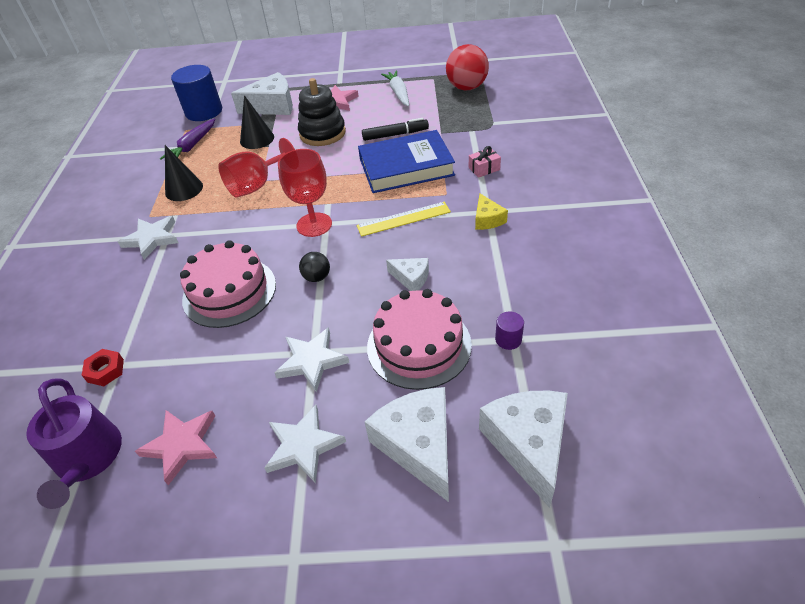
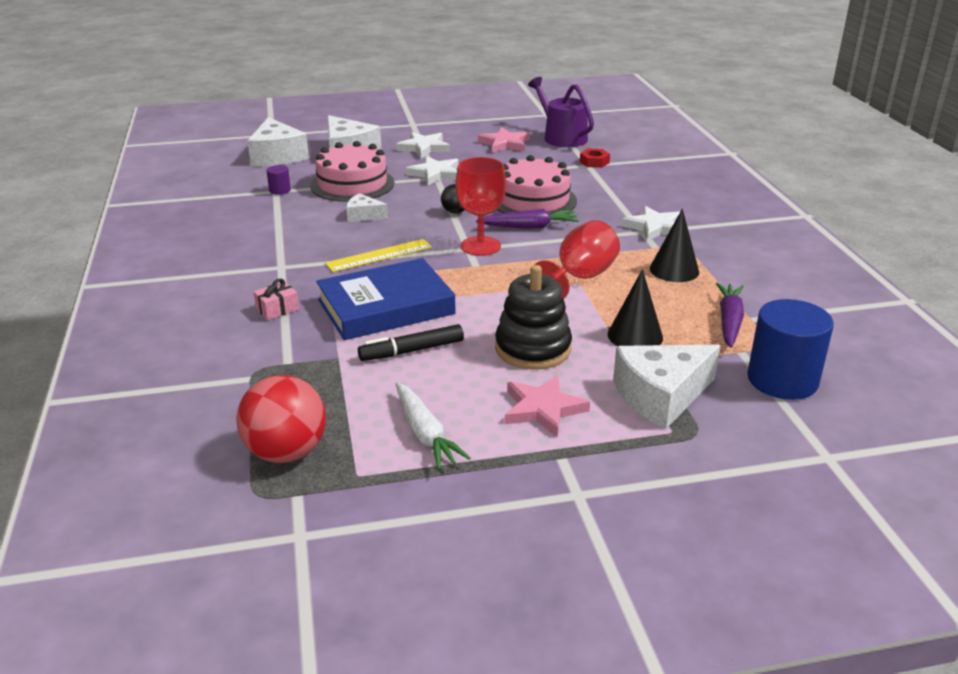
camera: 165 degrees right, 15 degrees down
yellow cheese [475,194,508,230] -> none
none -> purple carrot [476,209,579,229]

